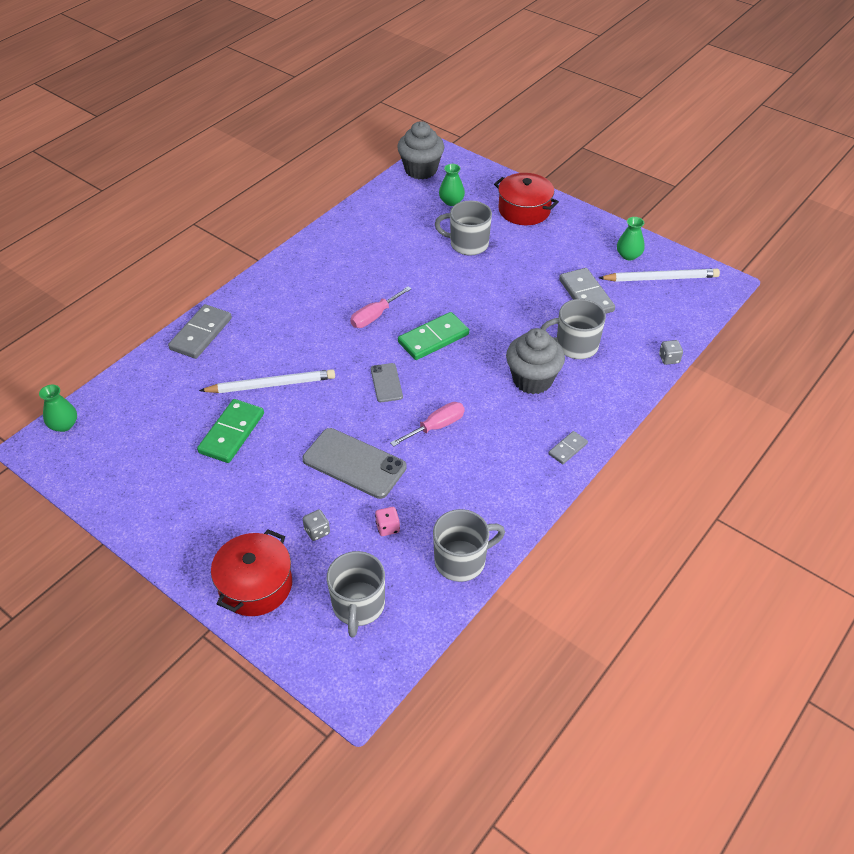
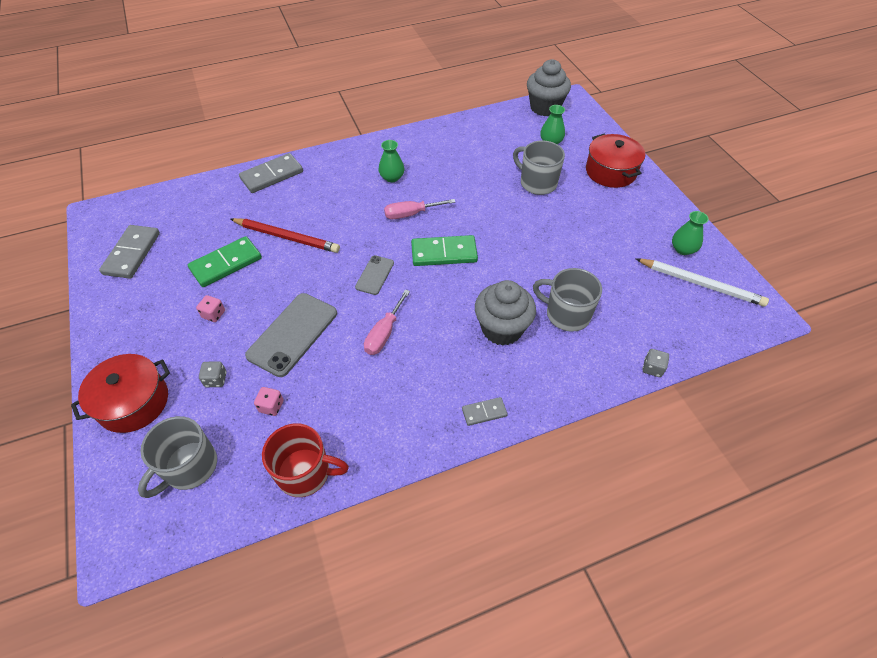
camera: 30 degrees right, 5 degrees up
green vase [39,385,77,432] -> green vase moved to [379,140,404,182]
white pencil [199,369,335,393] -> red pencil [231,218,340,253]
grey phone [302,428,407,499] -> grey phone turned 60 degrees clockwise [245,293,337,377]
pink screwdriver [390,402,465,447] -> pink screwdriver turned 120 degrees clockwise [364,289,410,355]
grey mug [433,509,505,582] -> red mug [262,423,349,497]
grey domino [559,268,615,314] -> grey domino moved to [99,225,160,279]
none -> pink dice [196,295,225,322]

